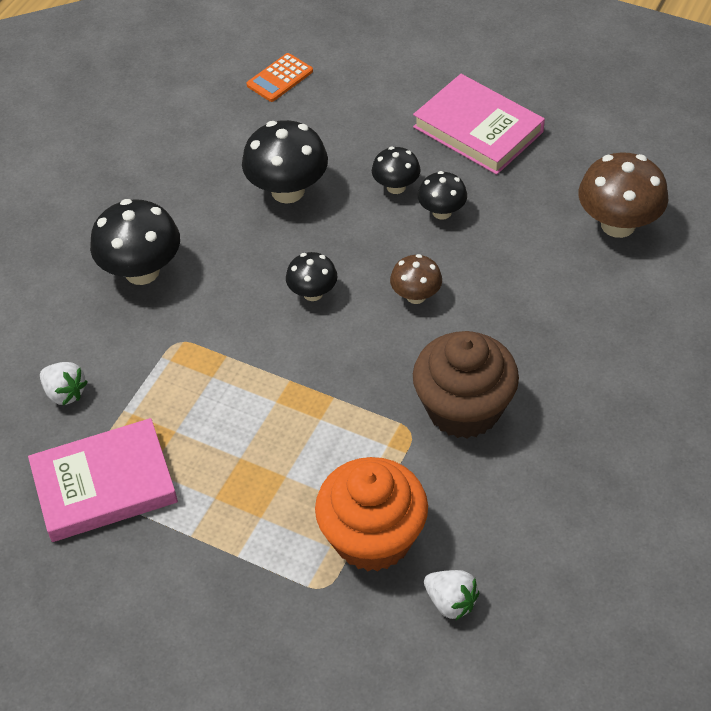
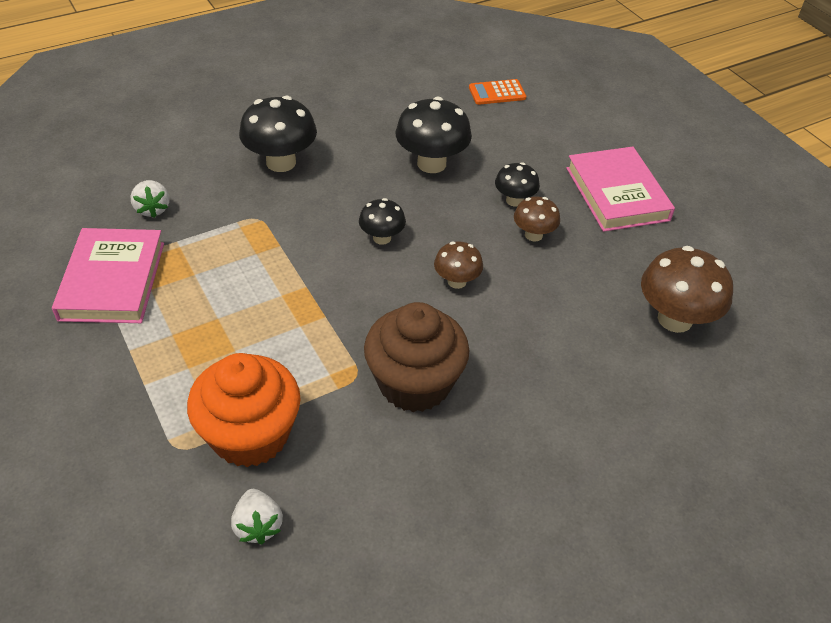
camera: 30 degrees right, 5 degrees down
pink book [28,418,178,542] -> pink book turned 75 degrees clockwise [52,228,164,323]
black mushroom [418,171,467,220] -> brown mushroom [514,196,560,241]

